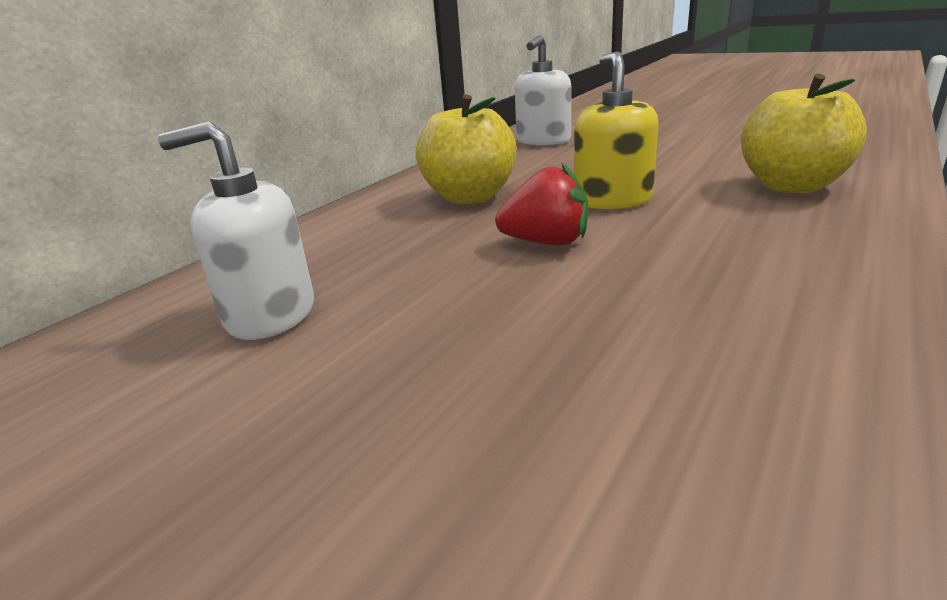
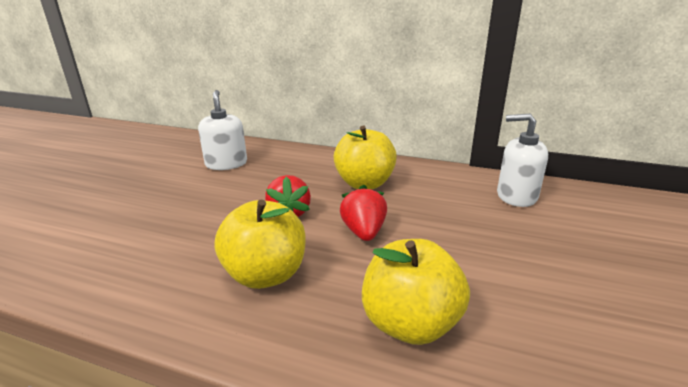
camera: 75 degrees right, 0 degrees up
yellow soap dispenser [574,52,658,210] -> red strawberry [340,185,387,241]
none -> yellow apple [215,200,306,289]

